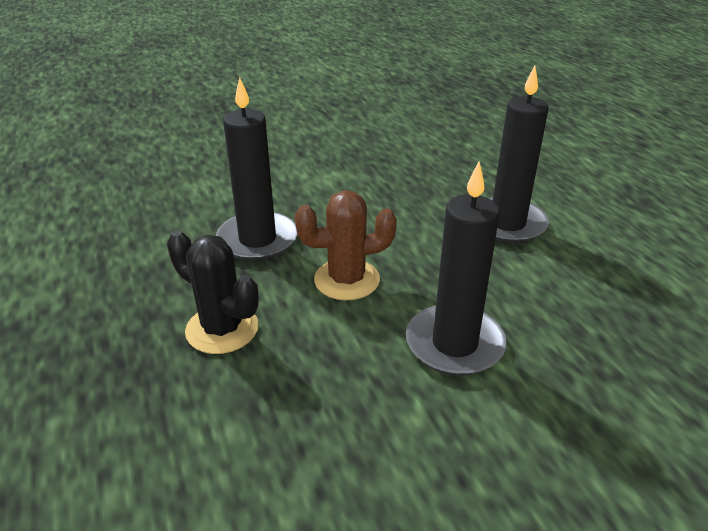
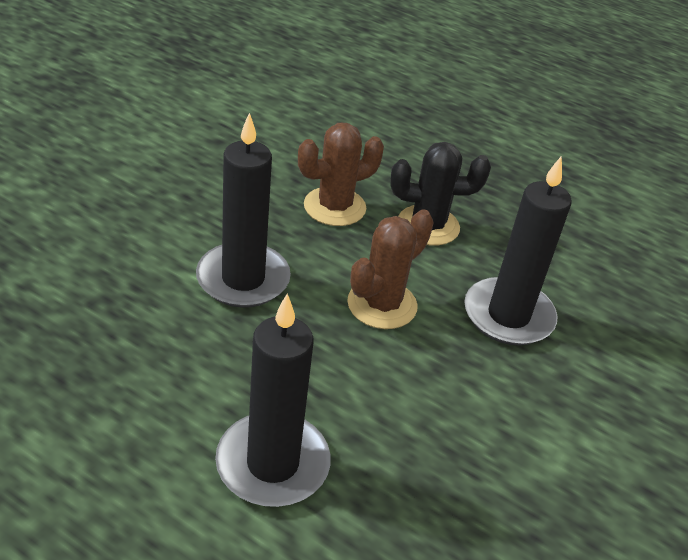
camera: 140 degrees right, 5 degrees up
none -> brown cactus [298,123,384,226]

